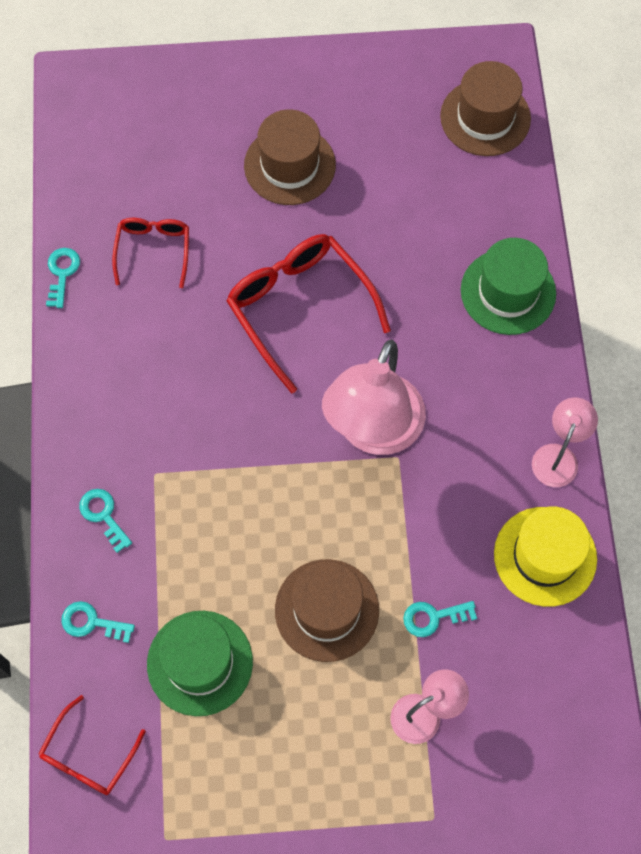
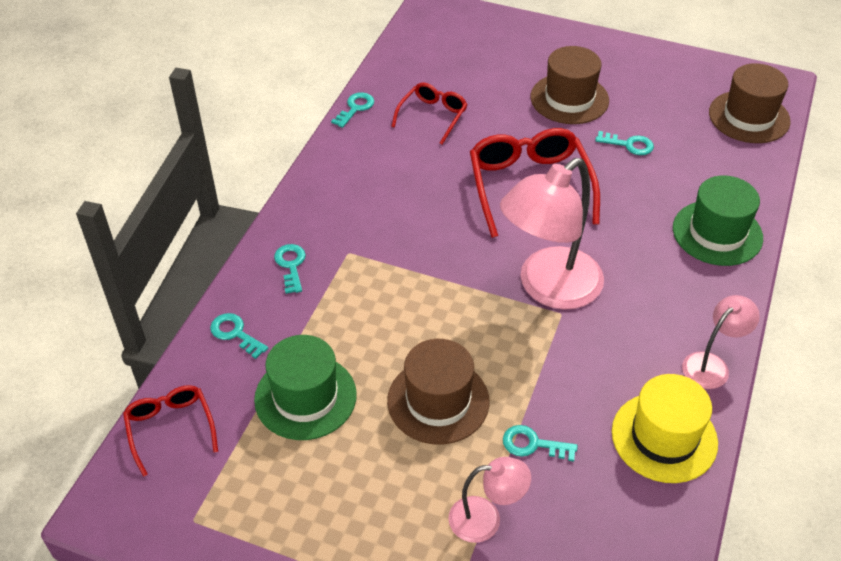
camera: 25 degrees right, 20 degrees down
red glasses [39,695,146,795] -> red glasses turned 105 degrees clockwise [123,385,218,477]
none -> turquoise key [595,131,654,155]

